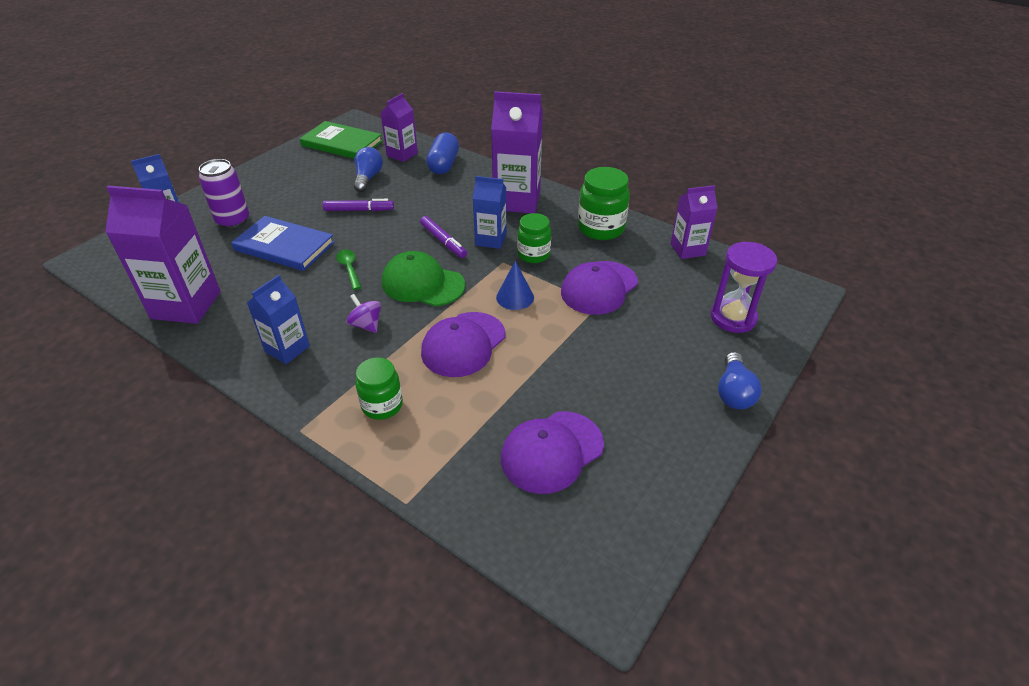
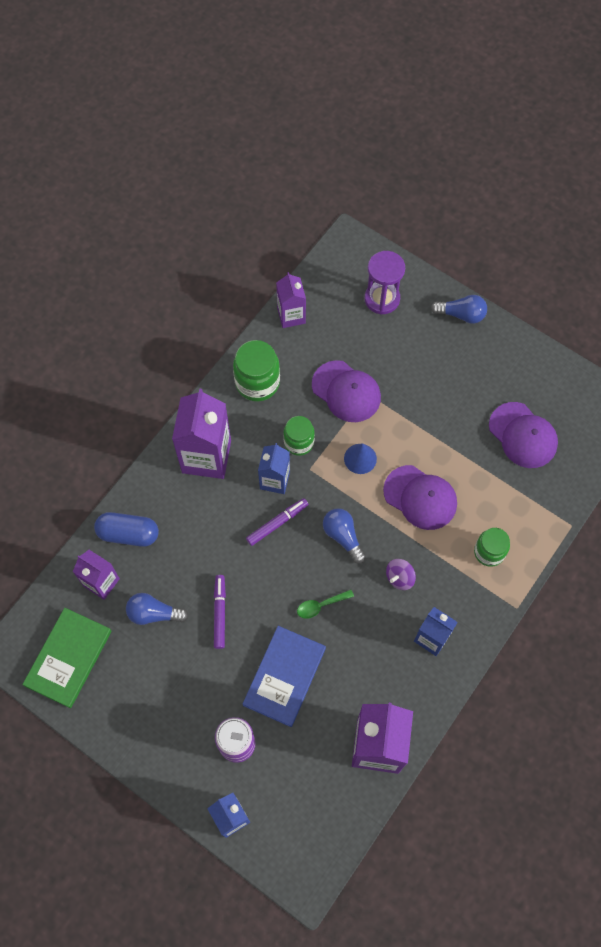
camera: 90 degrees left, 25 degrees up
green cap [382,251,465,306] -> blue light bulb [323,508,366,564]

